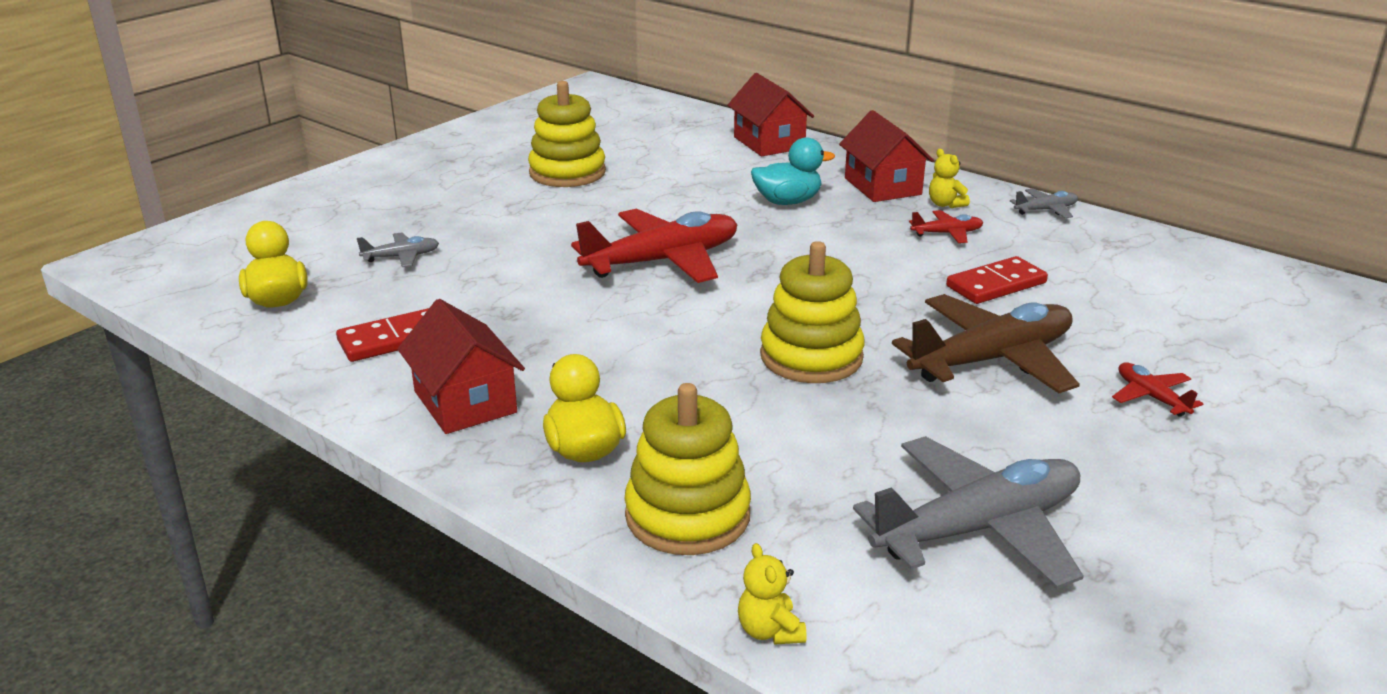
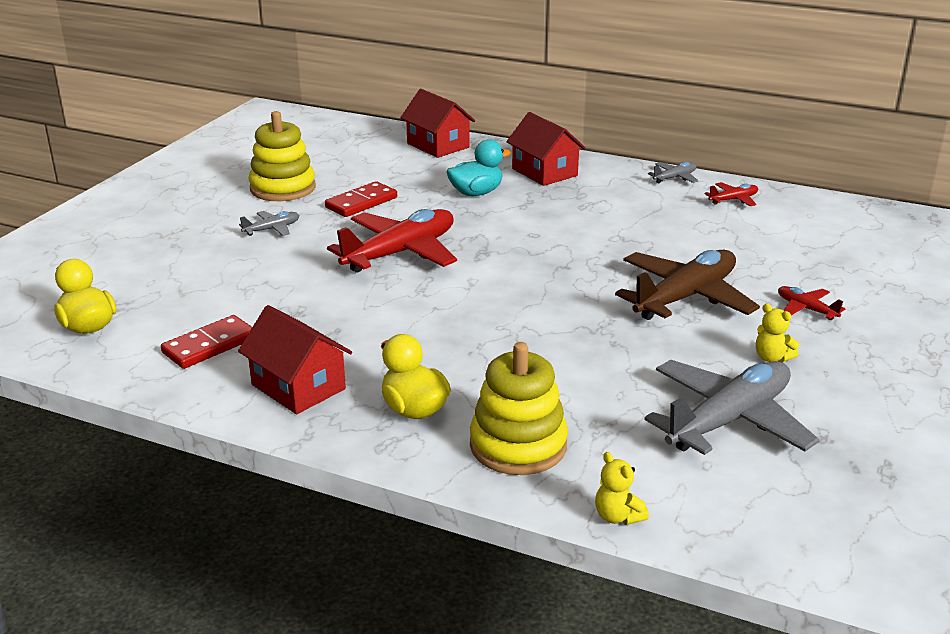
camera: 15 degrees left, 0 degrees up
grey plane [357,232,439,267] -> grey plane moved to [239,211,300,236]
yellow stacking toy [760,241,865,383] -> none
red plane [909,210,983,243] -> red plane moved to [704,182,758,206]
yellow teddy bear [929,149,970,208] -> yellow teddy bear moved to [756,304,799,363]
red domino [946,256,1048,304] -> red domino moved to [325,181,397,217]

